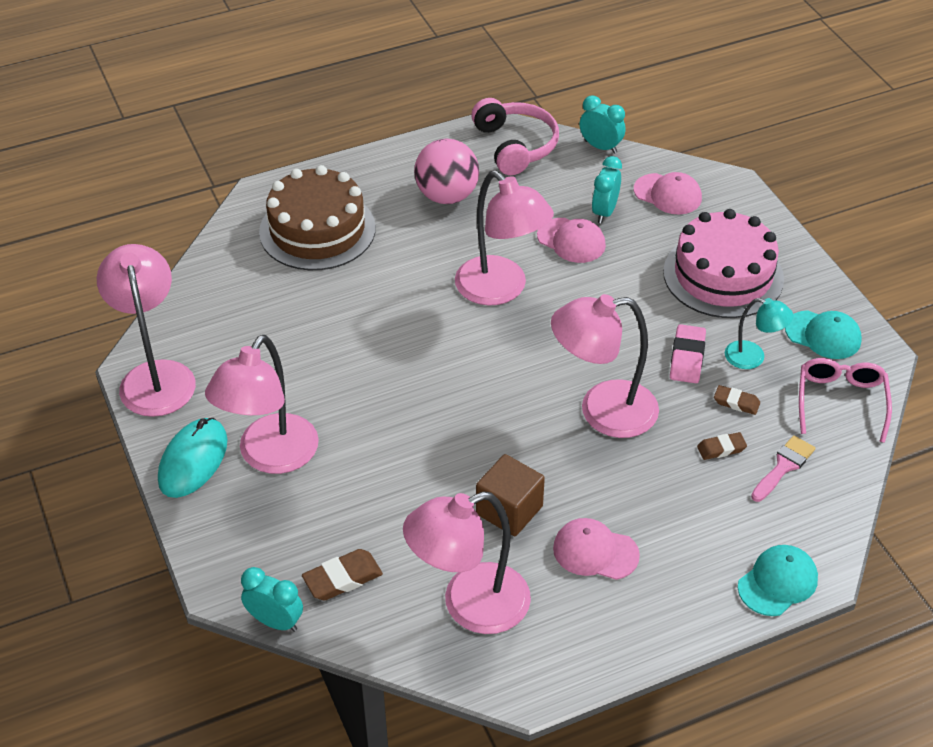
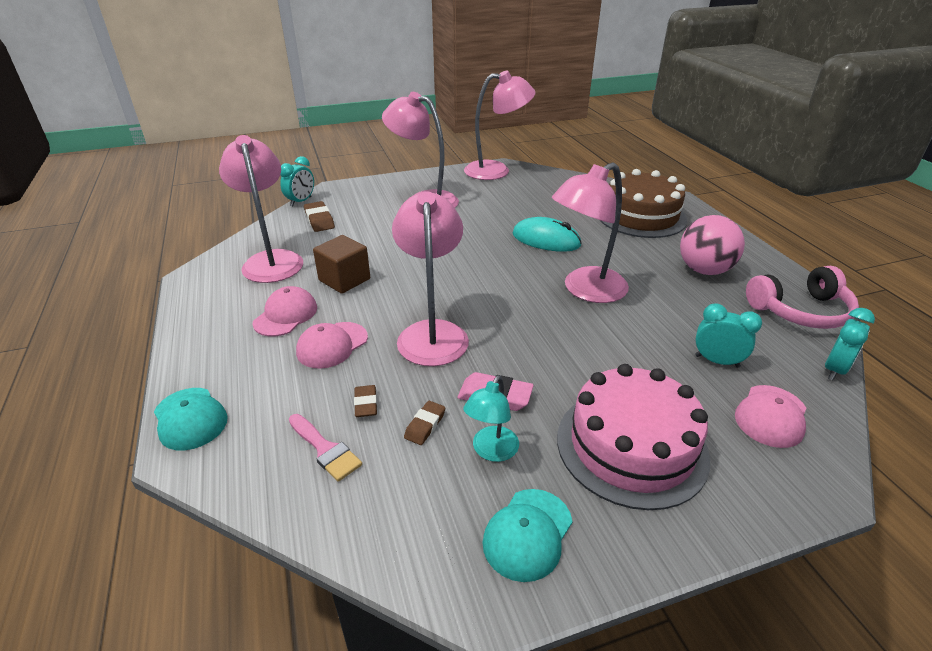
camera: 95 degrees right, 10 degrees down
turquoise mouse [158,418,227,498] -> turquoise mouse moved to [513,217,582,252]
pink cap [537,218,606,263] -> pink cap moved to [296,322,368,369]
pink glasses [799,358,892,443] -> none

